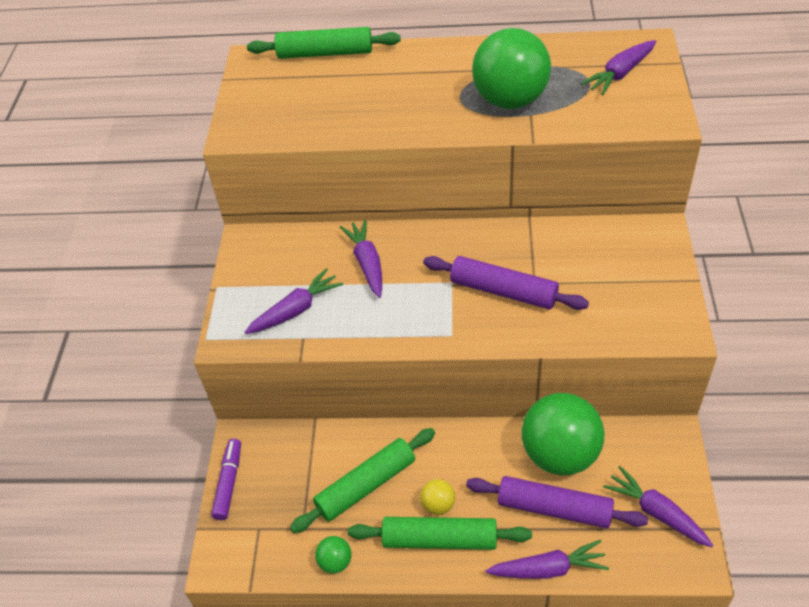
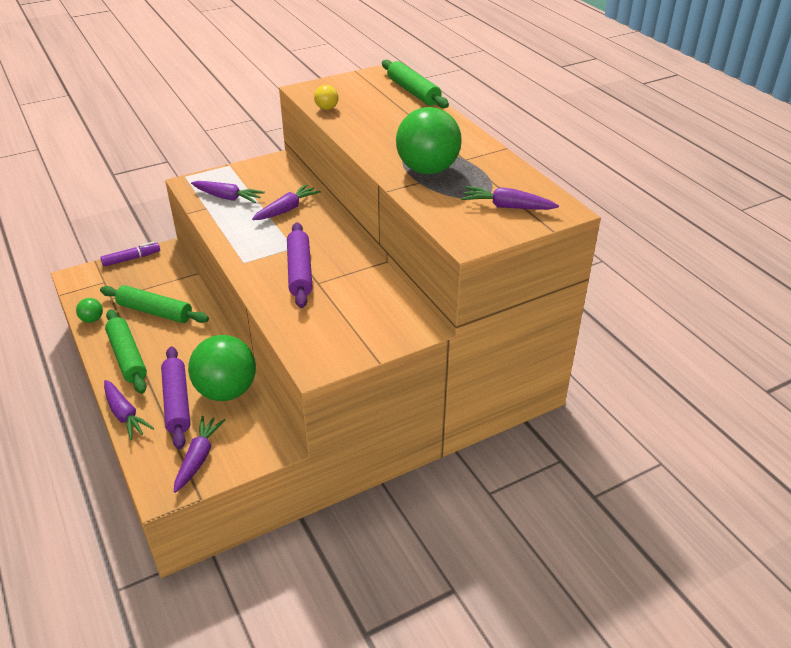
camera: 55 degrees right, 10 degrees down
yellow ball [420,479,455,515] -> yellow ball moved to [314,85,339,110]

